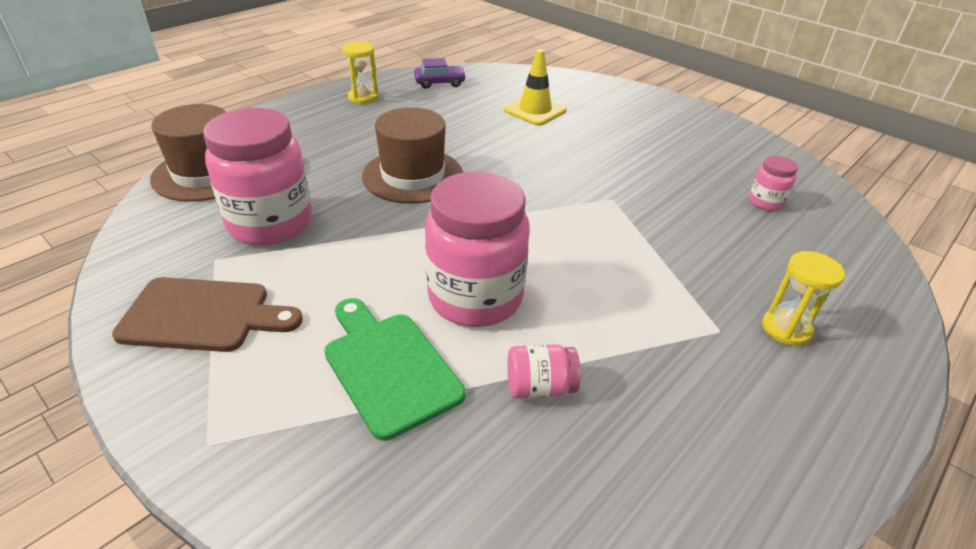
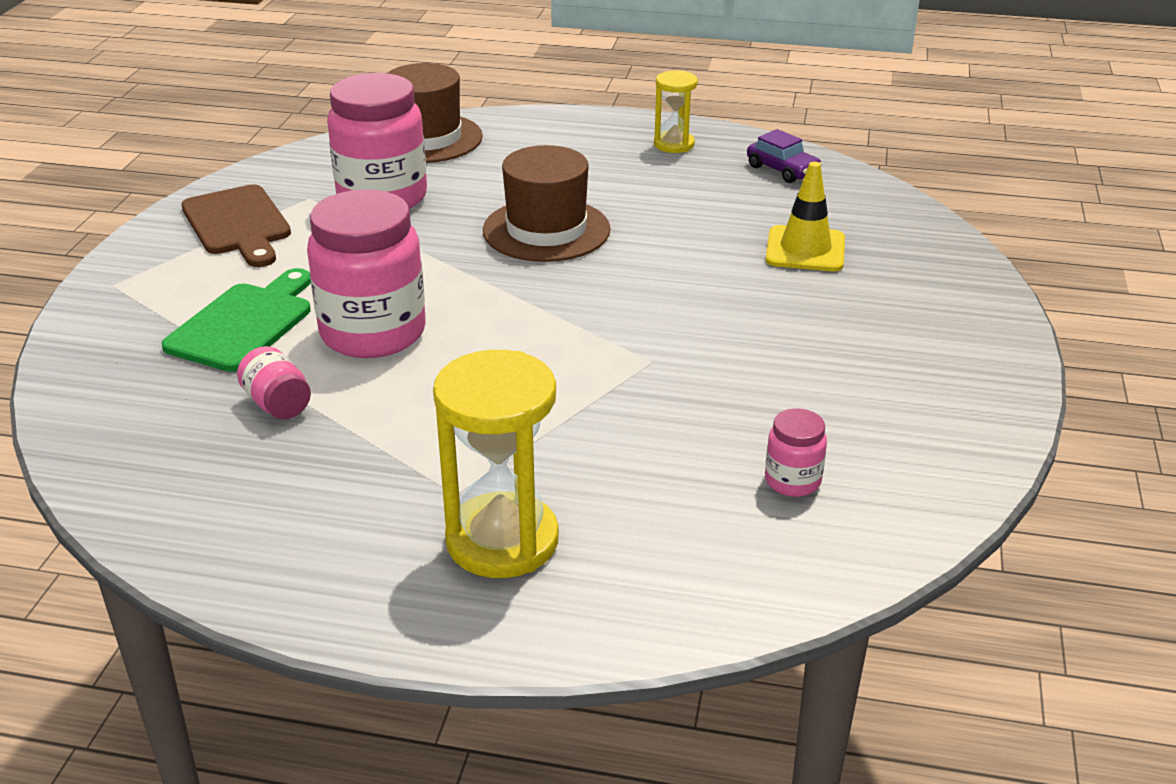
camera: 60 degrees right, 5 degrees down
yellow hourglass [762,251,845,346] -> yellow hourglass [433,350,559,578], size x1.77

